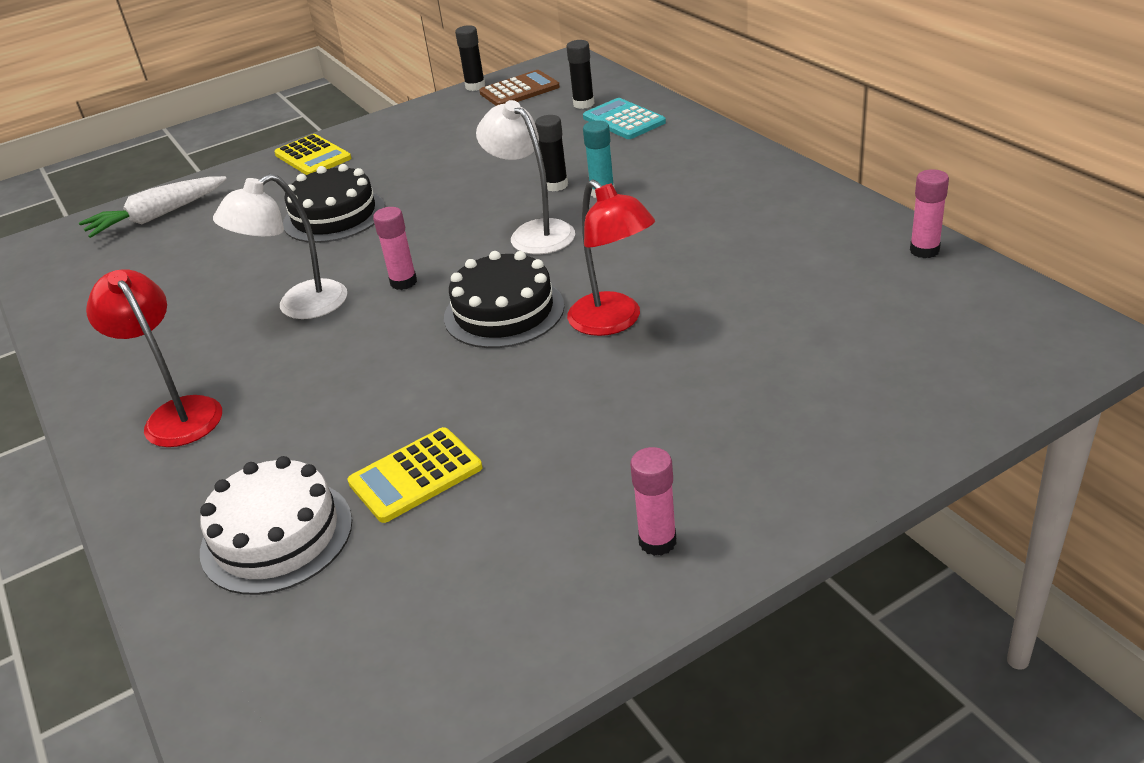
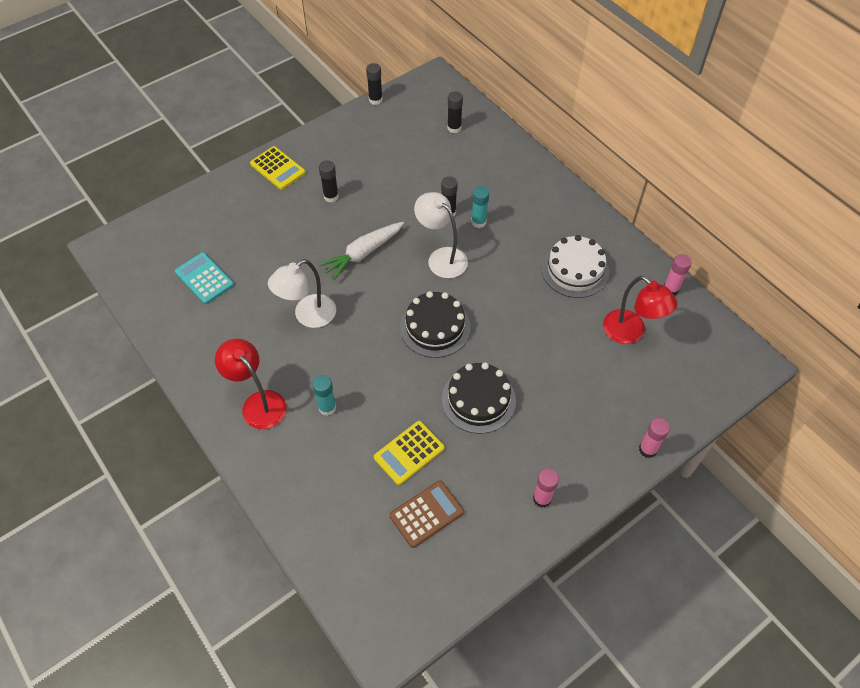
camera: 10 degrees left, 20 degrees up
white carrot [79,176,227,238] -> white carrot moved to [319,222,404,280]
white cake [200,456,352,595] -> white cake moved to [541,235,609,298]
black cake [283,164,385,243] -> black cake moved to [442,363,516,434]
pink glue stick [373,207,417,290] -> pink glue stick moved to [639,418,670,458]
brown calculator [479,70,560,106] -> brown calculator moved to [389,480,464,548]
red lamp [567,179,655,336] -> red lamp moved to [603,276,678,344]
turquoise calculator [583,98,666,139] -> turquoise calculator moved to [175,252,234,304]
none -> turquoise glue stick [312,375,336,416]
none -> black glue stick [319,160,339,202]

